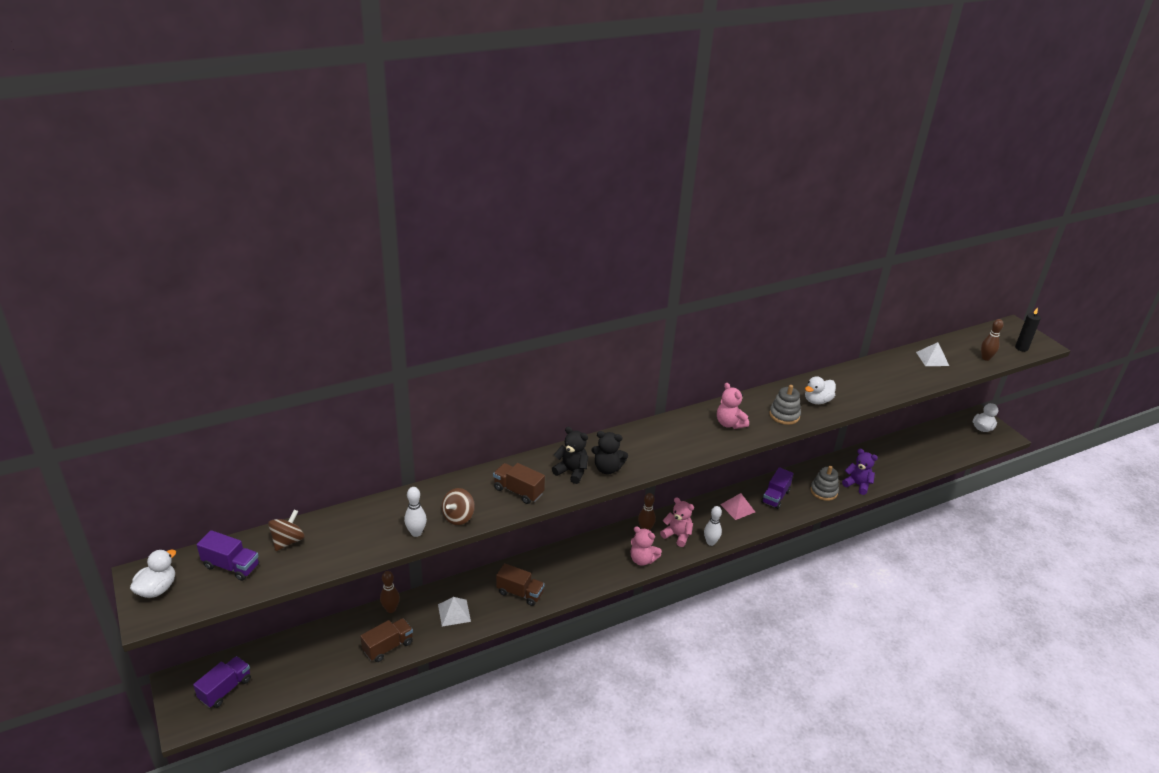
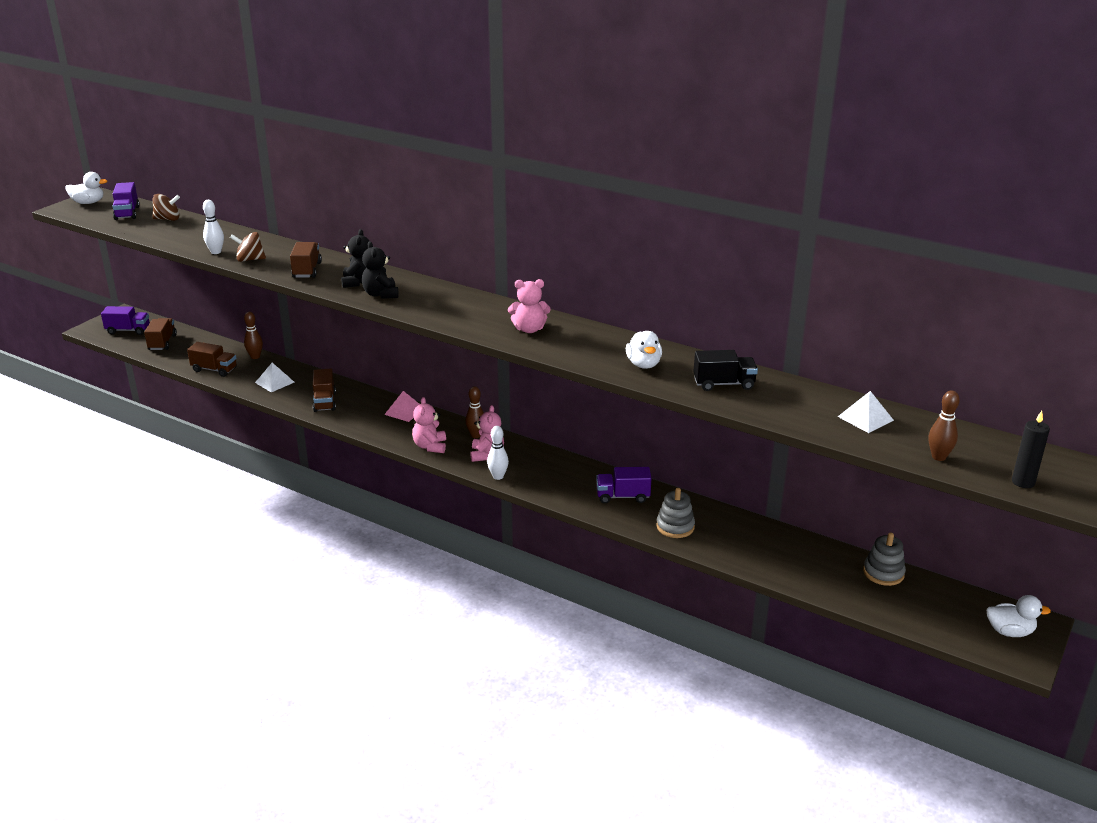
camera: 60 degrees right, 5 degrees down
pink teddy bear [717,383,749,429] -> pink teddy bear turned 120 degrees counterclockwise [508,279,551,333]
pink pyramid [720,493,755,520] -> pink pyramid moved to [384,391,420,422]
grey stacking toy [769,385,801,425] -> grey stacking toy moved to [863,533,906,586]
white duck [805,376,836,404] -> white duck turned 120 degrees counterclockwise [626,331,662,369]
purple teddy bear [842,449,878,495] -> none
none -> brown truck [144,318,177,350]
none -> black truck [693,350,758,391]

